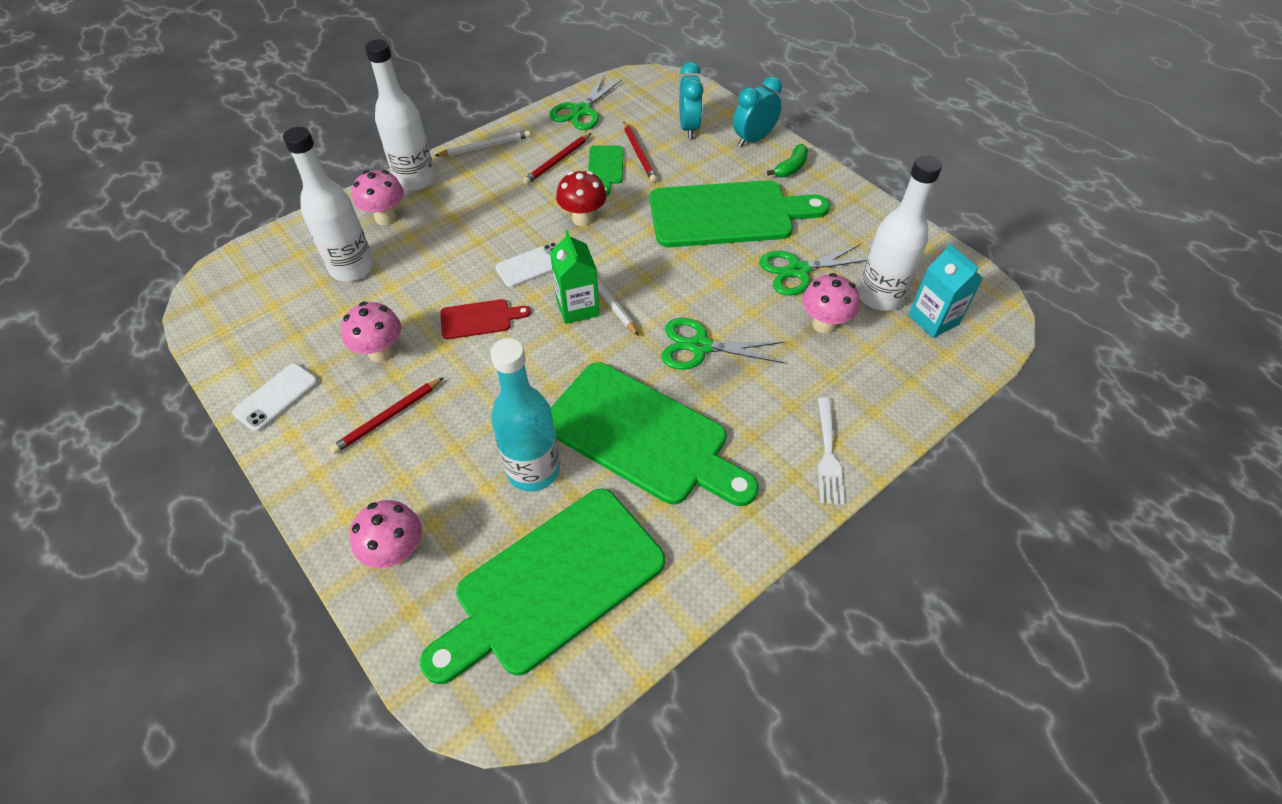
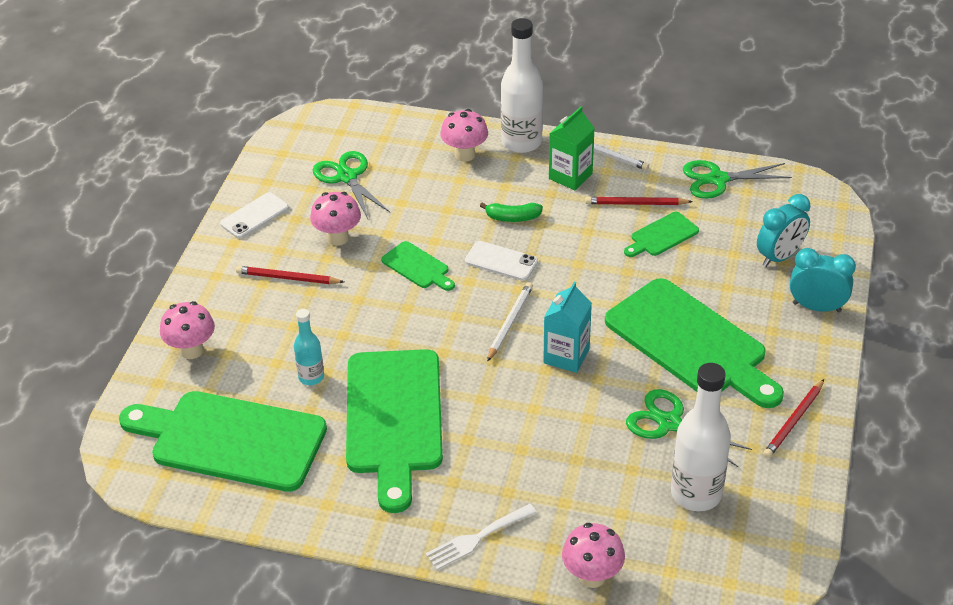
camera: 55 degrees right, 10 degrees down
white phone [232,363,318,432] -> white phone turned 45 degrees counterclockwise [220,192,289,239]
white bottle [283,127,374,281] -> none
red cutting board [440,299,531,339] -> green cutting board [381,241,455,291]
turquoise bottle [490,338,560,492] -> turquoise bottle [294,309,324,385], size x0.55
green carton [550,230,600,324] -> green carton moved to [549,106,595,190]
red mushroom [556,171,607,226] -> none
red pencil [624,122,657,182] -> red pencil moved to [763,379,824,458]
green scissors [661,318,784,370] -> green scissors moved to [313,151,390,219]
green banana [767,144,808,178] -> green banana moved to [480,203,543,222]
pink mushroom [802,273,860,334] -> pink mushroom moved to [562,523,625,588]
turquoise carton [908,244,983,338] -> turquoise carton moved to [543,281,592,373]

